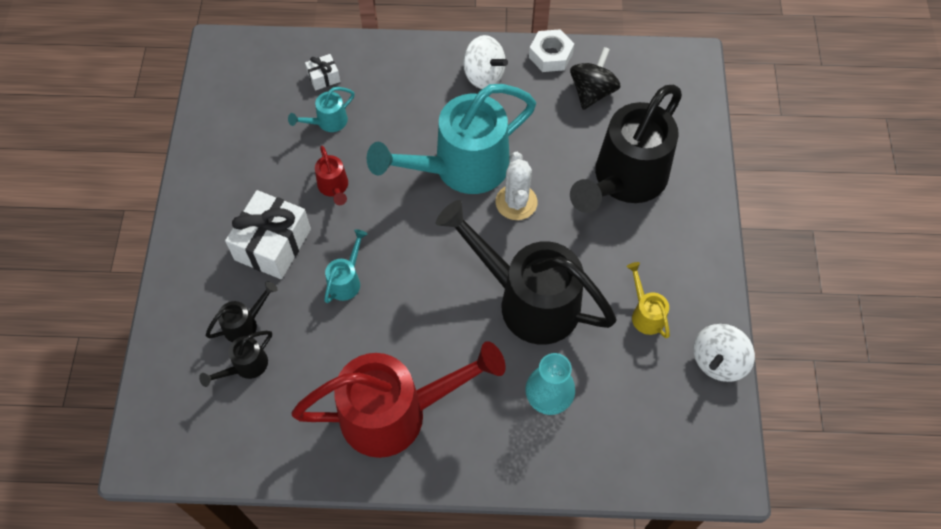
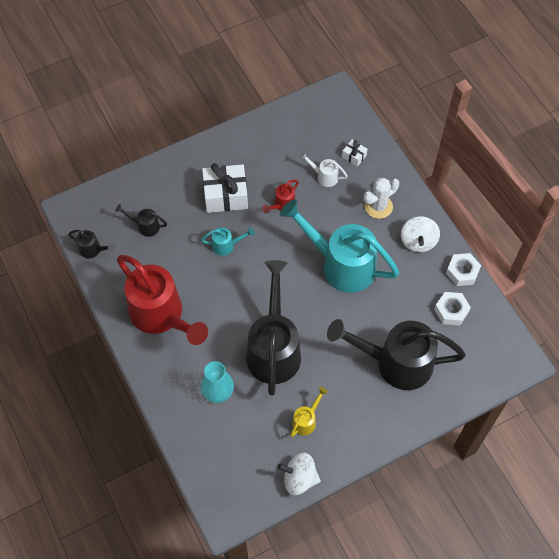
camera: 60 degrees right, 0 degrees up
black watering can [206,282,278,342] -> black watering can moved to [68,230,116,258]
turquoise watering can [288,87,355,132] -> white watering can [299,151,348,187]
white cactus [496,152,538,220] -> white cactus moved to [364,178,399,219]
black spinning top [570,47,621,110] -> white nut [434,292,471,326]

